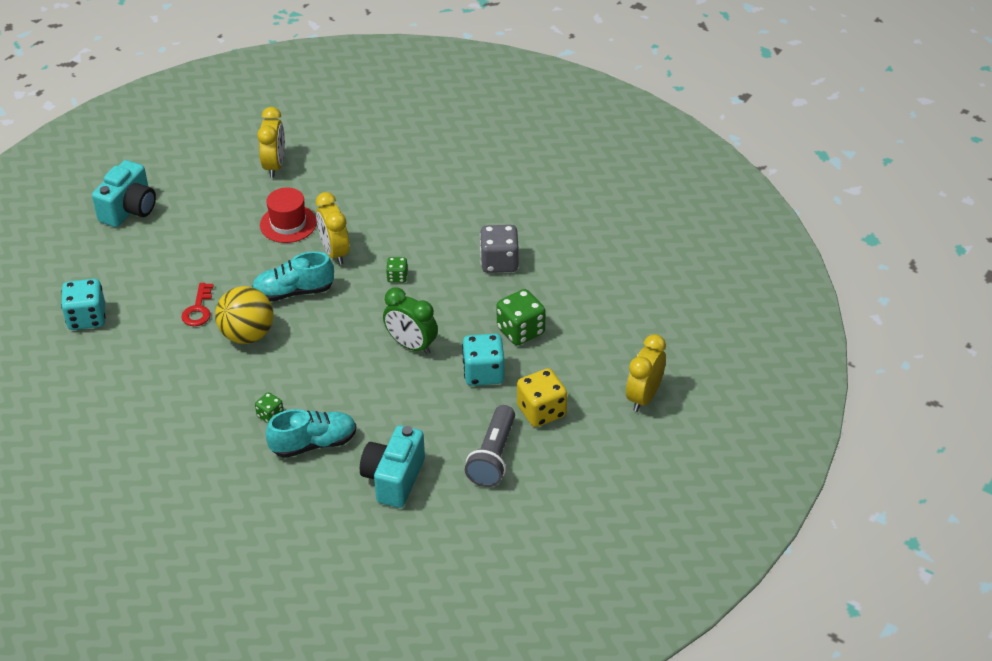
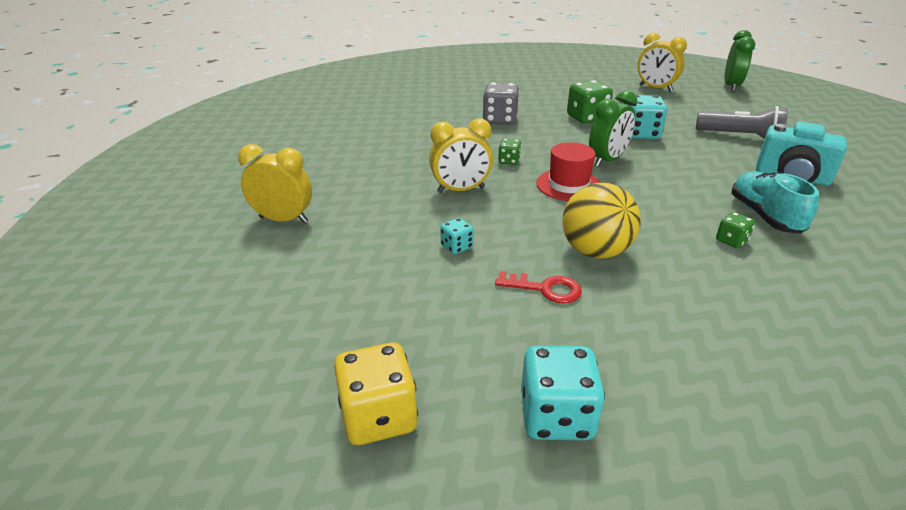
camera: 80 degrees left, 10 degrees down
turquoise camera [92,160,156,227] -> none
turquoise shoe [252,251,334,302] -> none
red hat [260,187,317,243] -> red hat moved to [536,142,601,201]
yellow dice [517,368,567,427] -> yellow dice moved to [334,342,418,445]
none -> turquoise dice [440,218,474,254]
none -> green clock [724,30,755,92]

